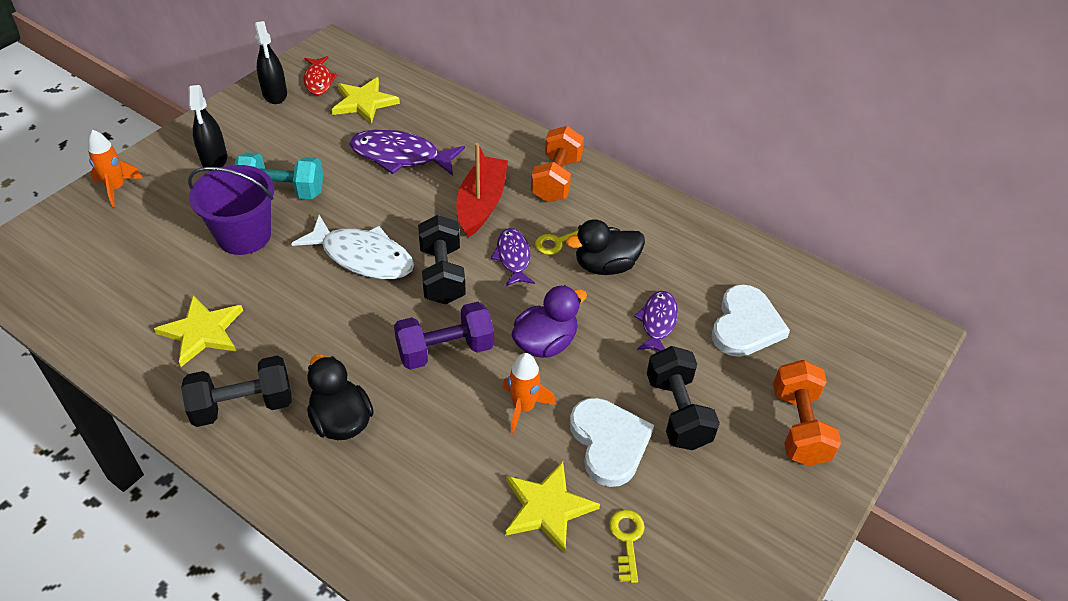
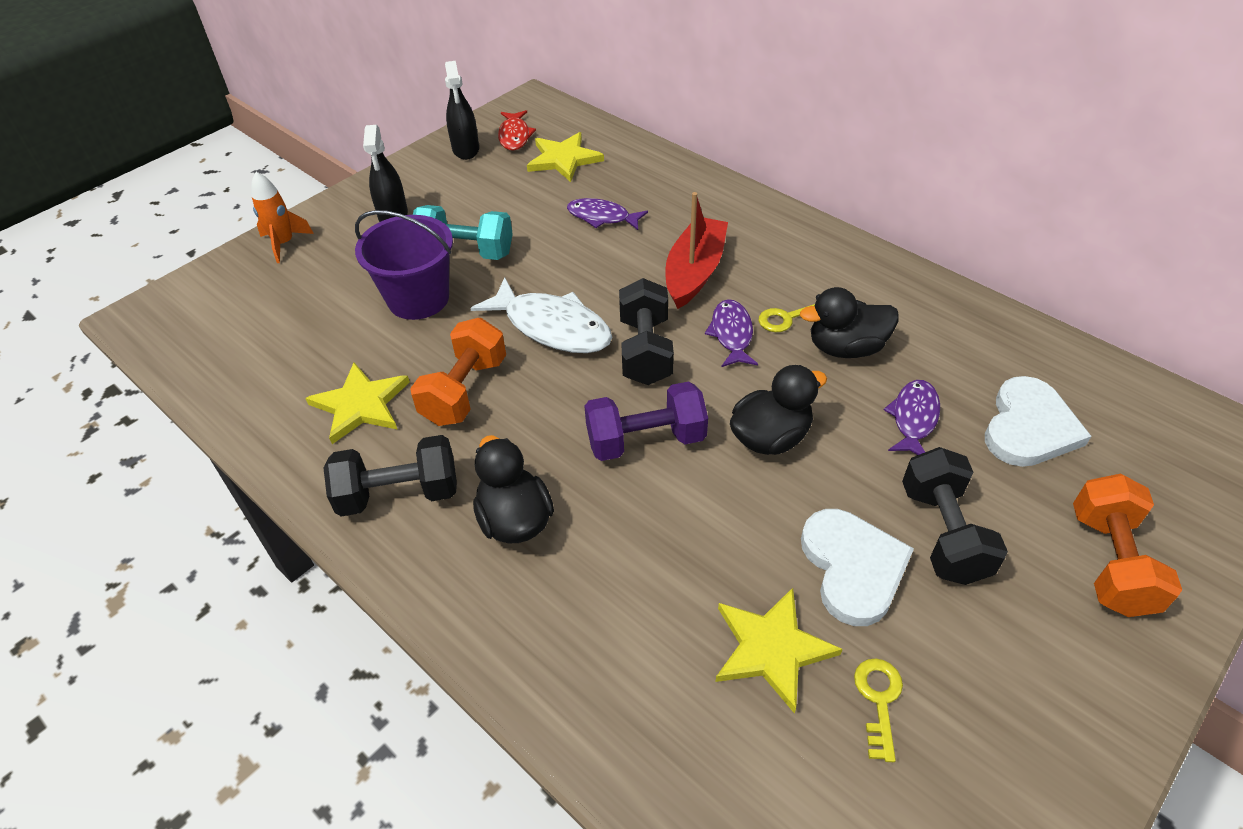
camera: 10 degrees right, 0 degrees up
purple fish [350,129,465,176] -> purple fish [567,198,648,230], size x0.61
orange rocket [502,353,556,434] -> none
purple duck [512,285,587,358] -> black duck [730,365,827,455]
orange dumbbell [531,126,584,203] -> orange dumbbell moved to [410,318,506,426]

